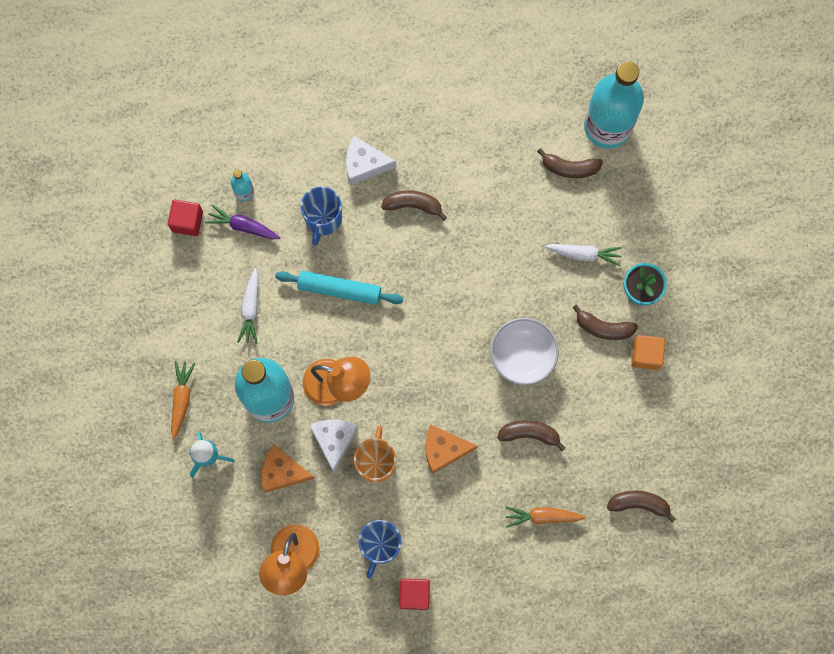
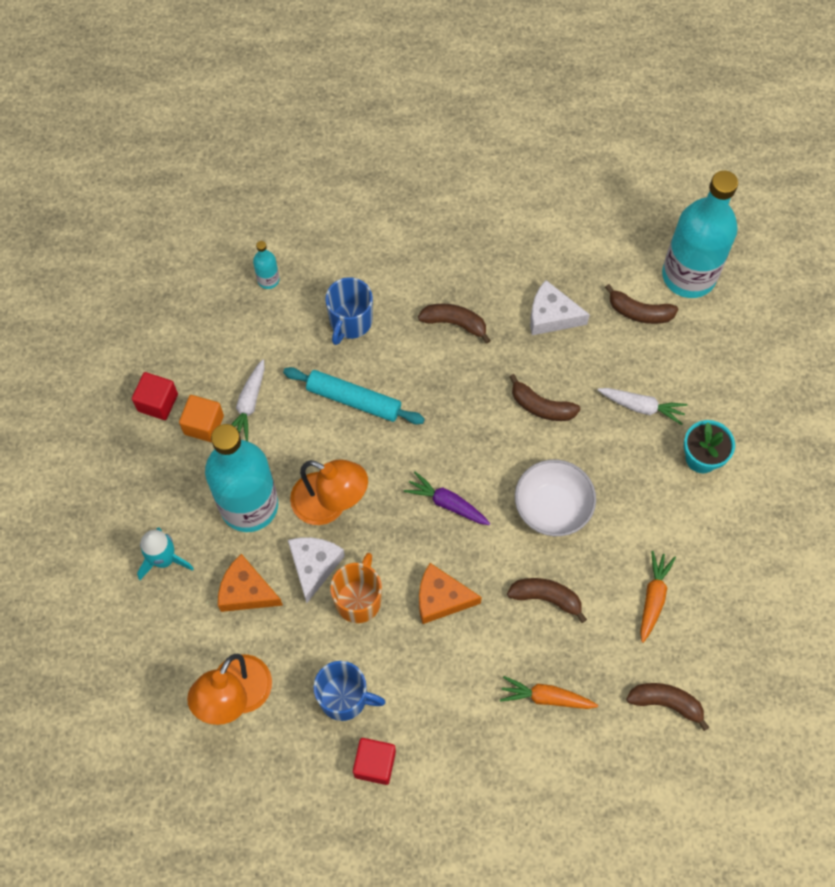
camera: 10 degrees right, 10 degrees down
red cube [168,200,203,236] -> red cube moved to [132,372,178,420]
orange carrot [171,361,195,439] -> orange carrot moved to [640,551,676,643]
purple carrot [205,205,280,239] -> purple carrot moved to [404,472,491,525]
white cheese [346,136,396,185] -> white cheese moved to [530,280,590,335]
blue mug [359,520,401,579] -> blue mug turned 105 degrees counterclockwise [313,661,385,721]
brown banana [572,304,638,340] -> brown banana moved to [509,374,580,421]
orange cube [631,335,665,370] -> orange cube moved to [179,395,224,442]

